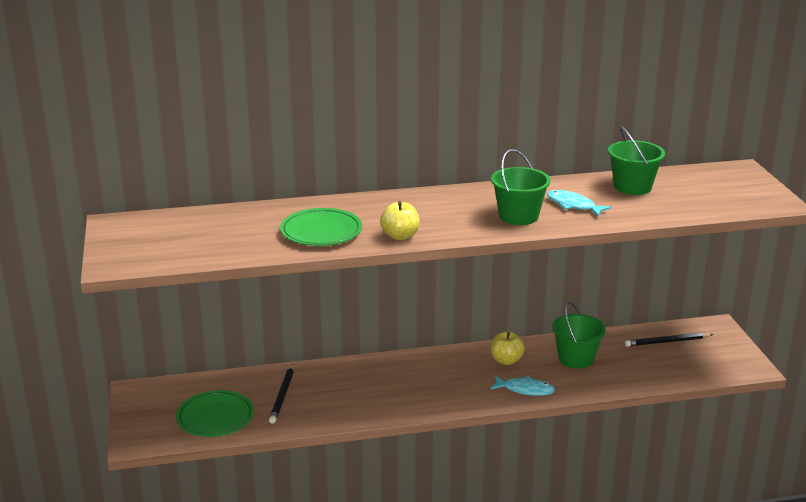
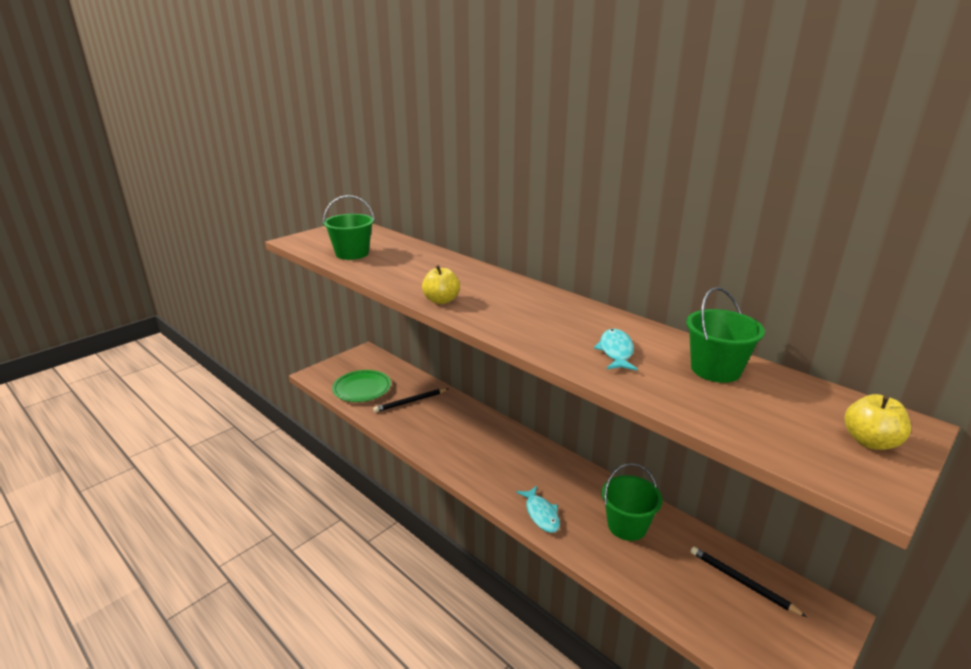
camera: 55 degrees right, 0 degrees up
green plate [280,208,362,246] -> none
green bucket [491,149,551,225] -> green bucket moved to [323,195,375,260]
yellow apple [491,332,525,365] -> yellow apple moved to [844,394,911,450]

